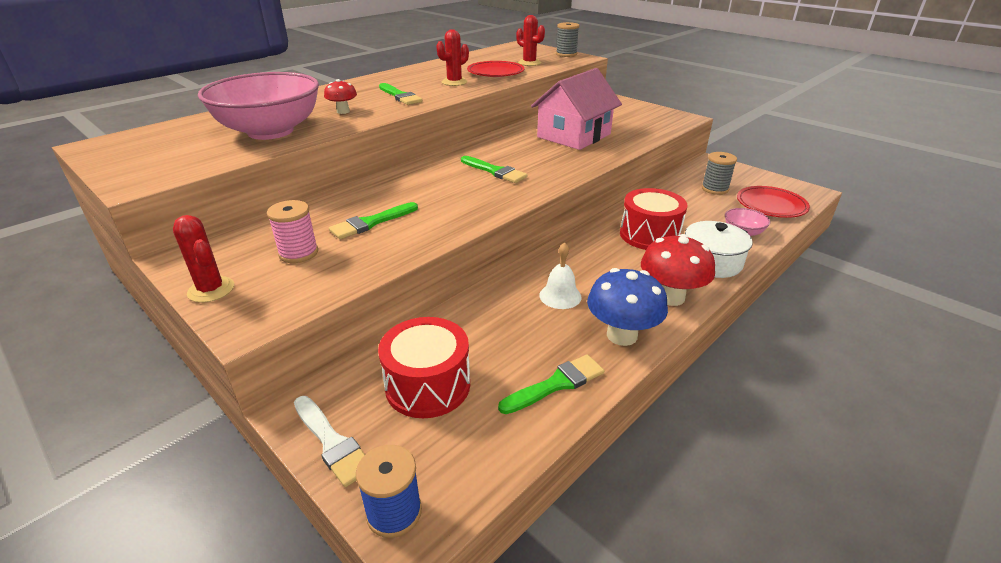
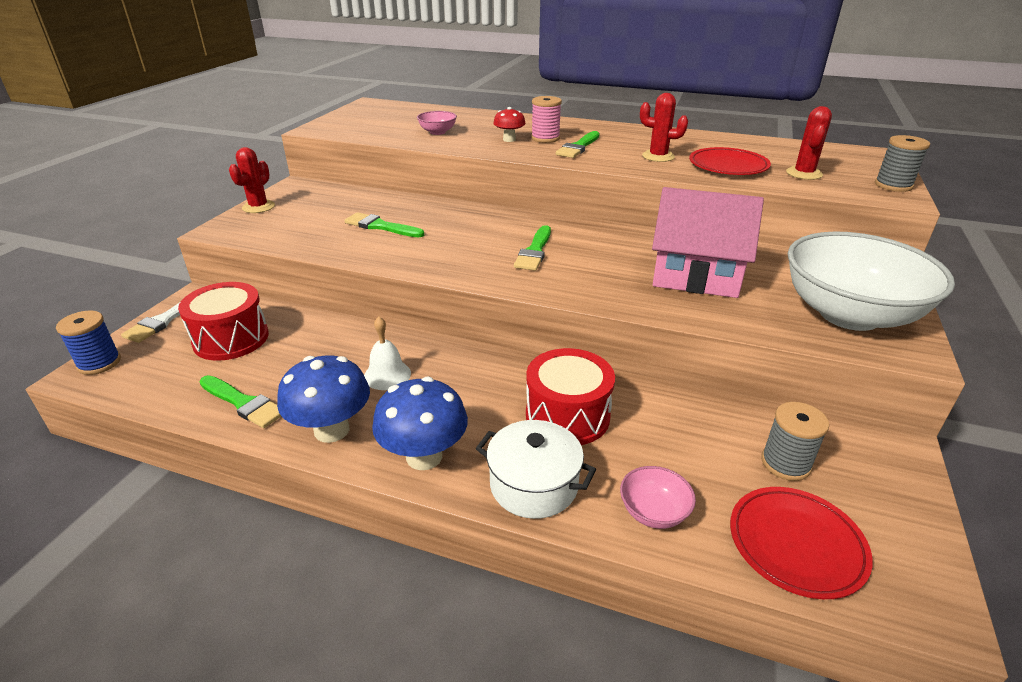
camera: 65 degrees right, 0 degrees up
pink bowl [198,72,319,140] -> pink bowl [417,111,457,135], size x0.40
pink spool [267,200,318,263] -> pink spool moved to [531,96,562,143]
red mushroom [641,234,715,306] -> blue mushroom [372,377,468,470]
none -> white bowl [788,231,955,331]

